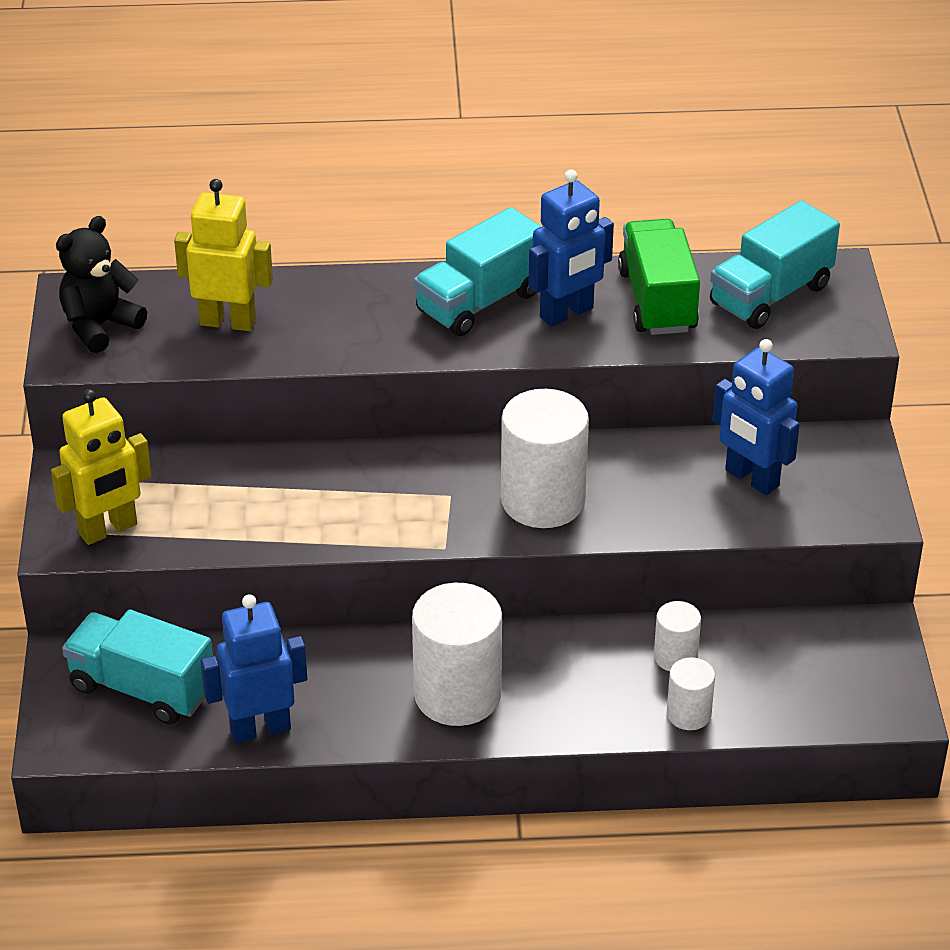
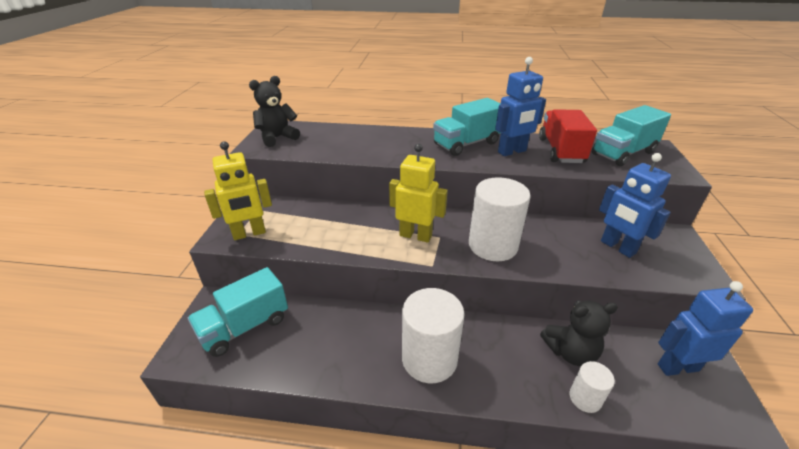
camera: 10 degrees right, 5 degrees down
turquoise truck [62,609,213,725] -> turquoise truck turned 75 degrees counterclockwise [188,267,288,357]
yellow robot [174,179,273,331] -> yellow robot moved to [389,144,448,243]
blue robot [201,594,307,743] -> blue robot moved to [658,281,753,376]
green truck [618,219,700,335] -> red truck [539,109,597,163]
white cylinder [654,601,701,671] -> black teddy bear [540,300,618,366]

